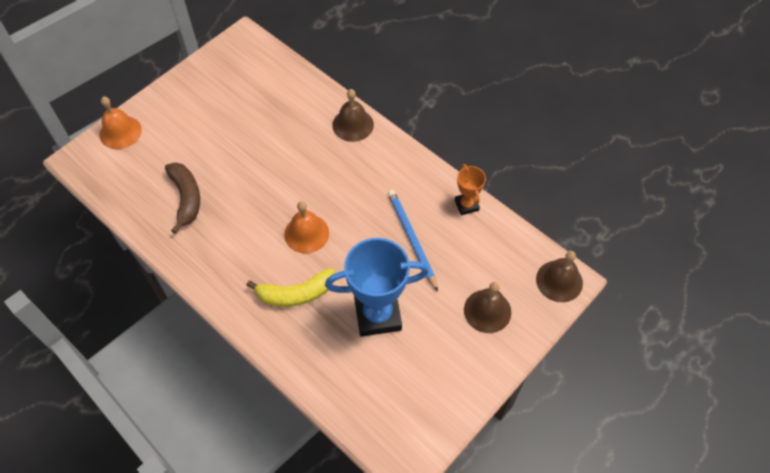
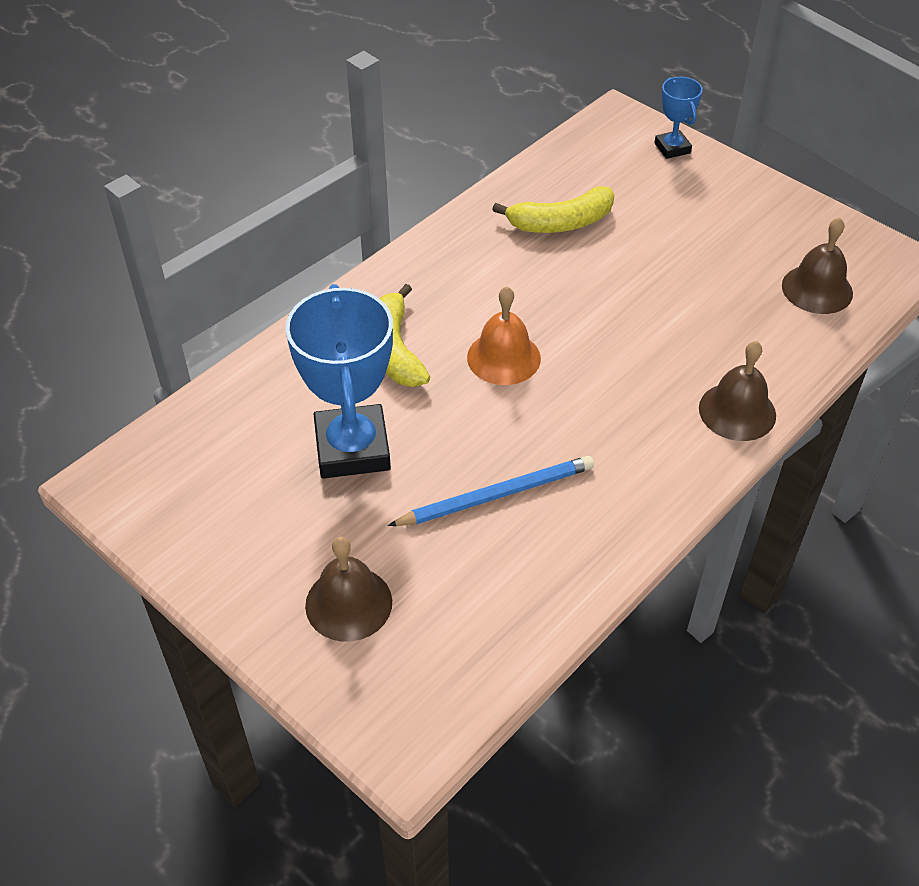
camera: 90 degrees right, 10 degrees down
orange bell [99,97,142,149] -> blue trophy [654,77,703,159]
brown banana [165,162,200,234] -> yellow banana [492,186,614,233]
orange trophy [455,164,486,215] -> none
brown bell [536,251,583,302] -> brown bell moved to [782,217,853,314]

